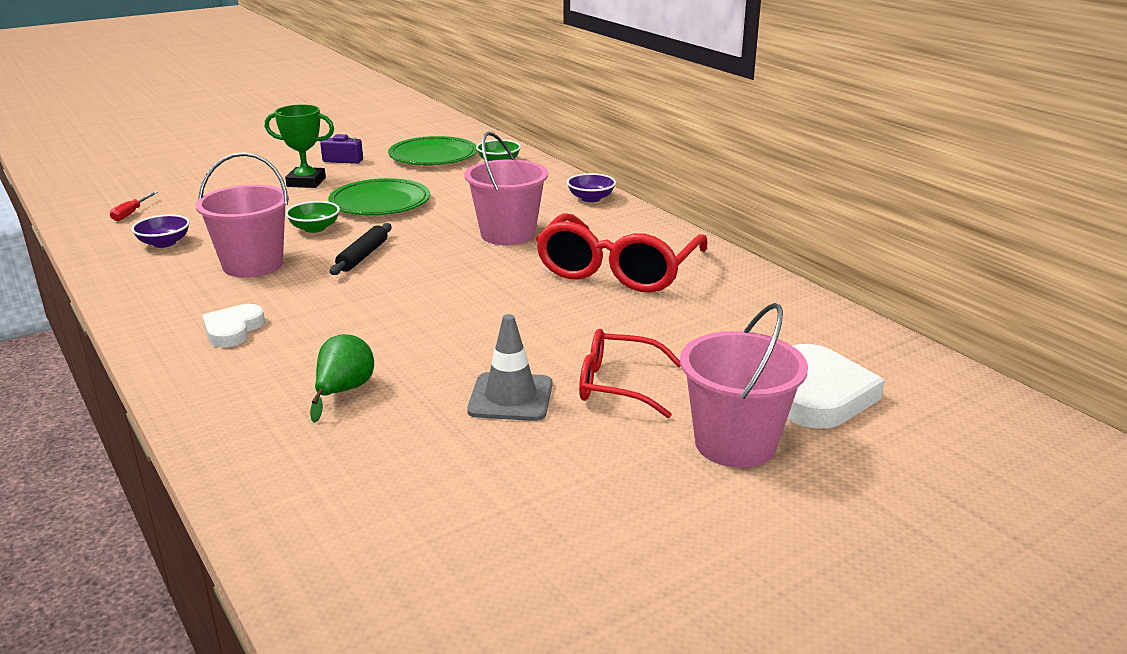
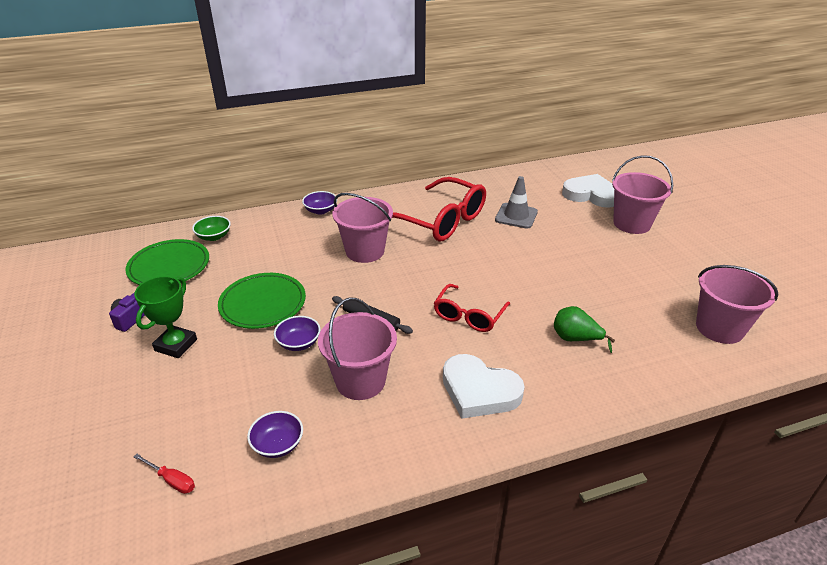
camera: 75 degrees left, 10 degrees up
white heart [202,304,265,347] -> white heart [443,354,525,419], size x1.60
green bowl [285,201,340,233] -> purple bowl [274,316,320,351]
grey traffic cone [467,314,552,421] -> grey traffic cone moved to [495,176,538,229]
red glasses [579,329,681,418] -> red glasses moved to [434,284,510,332]
none -> pink bucket [696,265,779,344]

